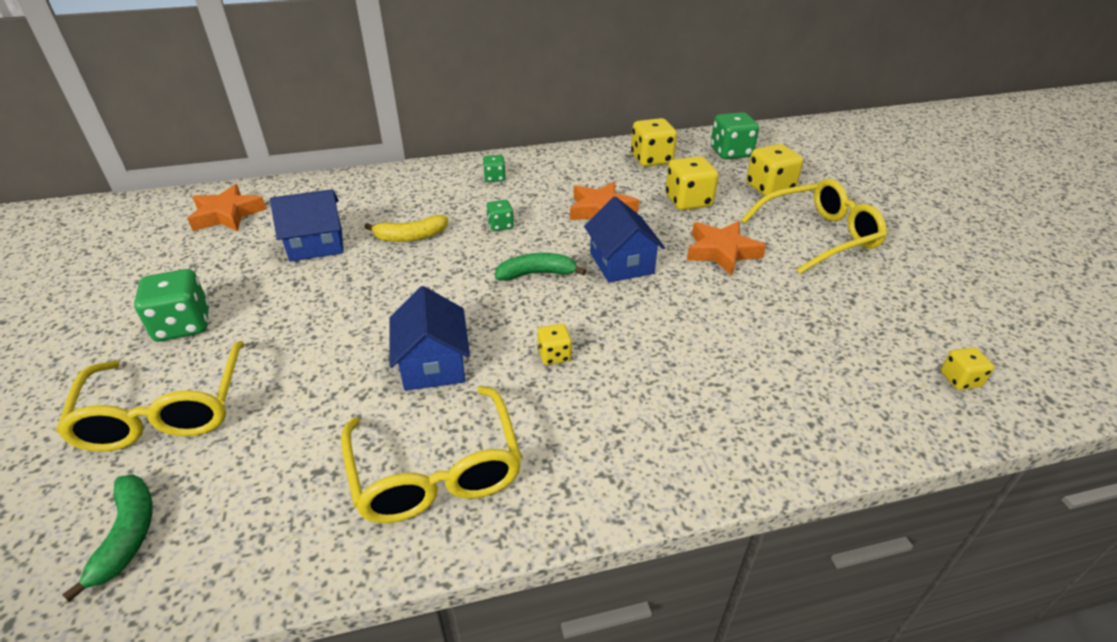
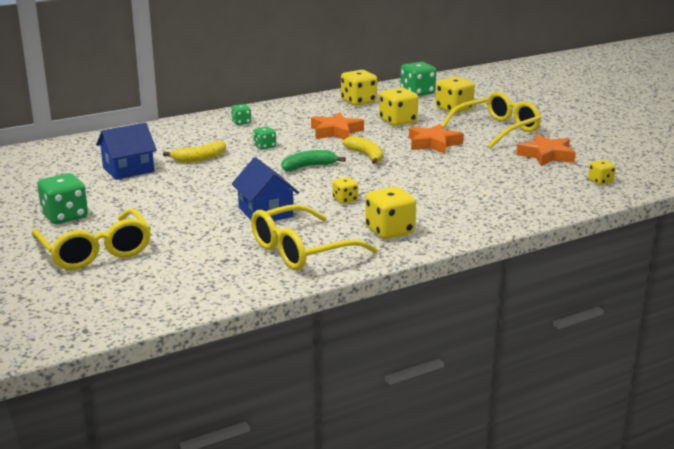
camera: 15 degrees left, 15 degrees down
green banana [62,474,153,602] -> none
orange star [188,184,266,231] -> orange star moved to [516,134,576,166]
yellow glasses [341,386,522,523] -> yellow glasses turned 90 degrees clockwise [251,204,377,270]
blue house [584,196,665,283] -> yellow banana [342,136,383,164]
none -> yellow dice [365,187,416,239]

